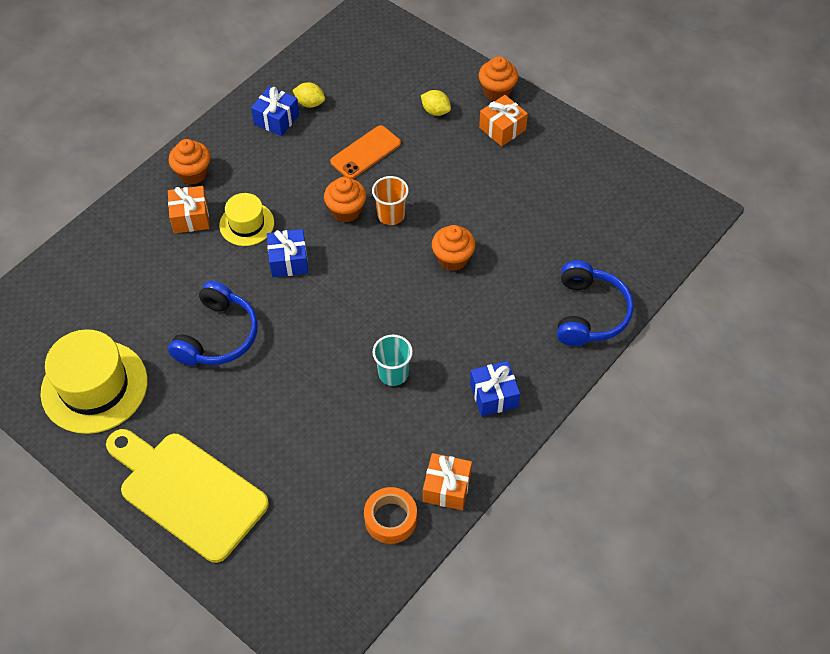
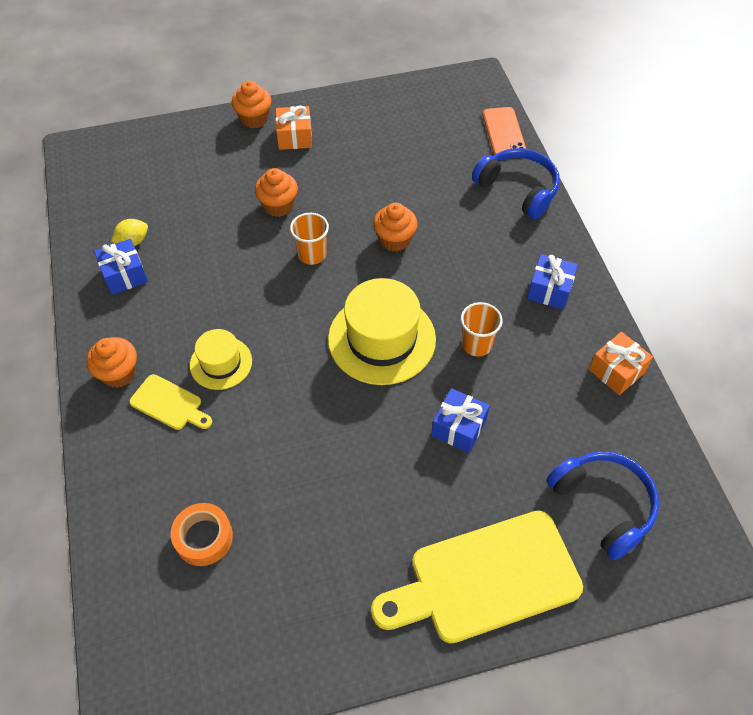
camera: 55 degrees left, 0 degrees up
yellow hat [41,329,148,434] -> yellow hat moved to [328,278,436,385]
orange gift [168,186,209,233] -> yellow cutting board [129,374,212,430]
blue headphones [168,281,258,366] -> blue headphones moved to [547,451,659,560]
blue gift [267,229,308,278] -> blue gift moved to [431,388,490,453]
orange cupcake [324,177,366,223] -> orange cupcake moved to [255,168,298,217]
orange phone [330,125,401,179] -> orange phone moved to [483,107,526,155]
orange tape [364,487,417,544] -> orange tape moved to [171,503,233,566]
turquoise cup [373,335,413,386] -> orange cup [461,302,503,356]
yellow lemon [421,90,451,116] -> none

